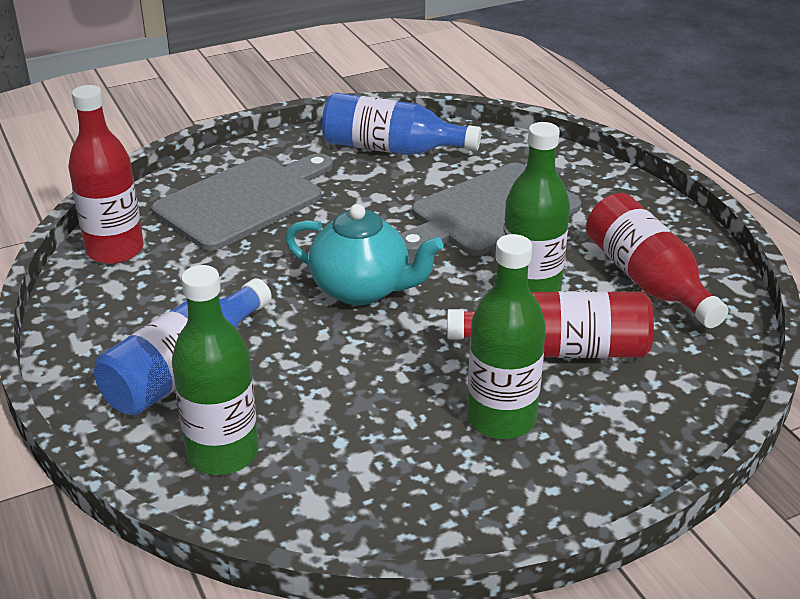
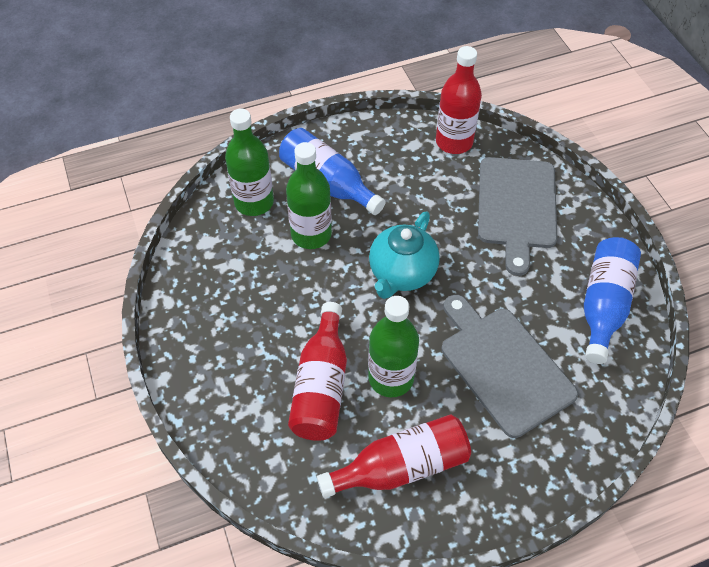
camera: 95 degrees right, 20 degrees up
grey cutting board [152,153,333,251] -> grey cutting board turned 45 degrees clockwise [478,157,557,276]
green bottle [467,234,546,439] -> green bottle moved to [286,142,332,249]

